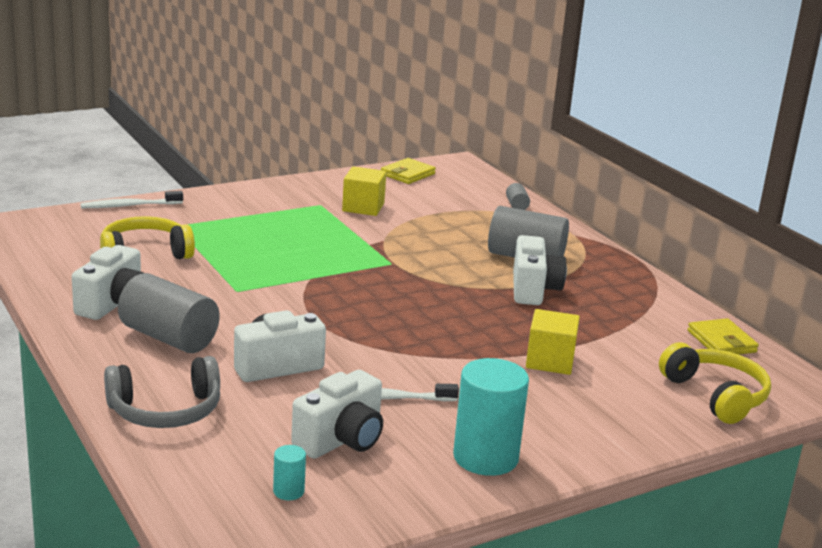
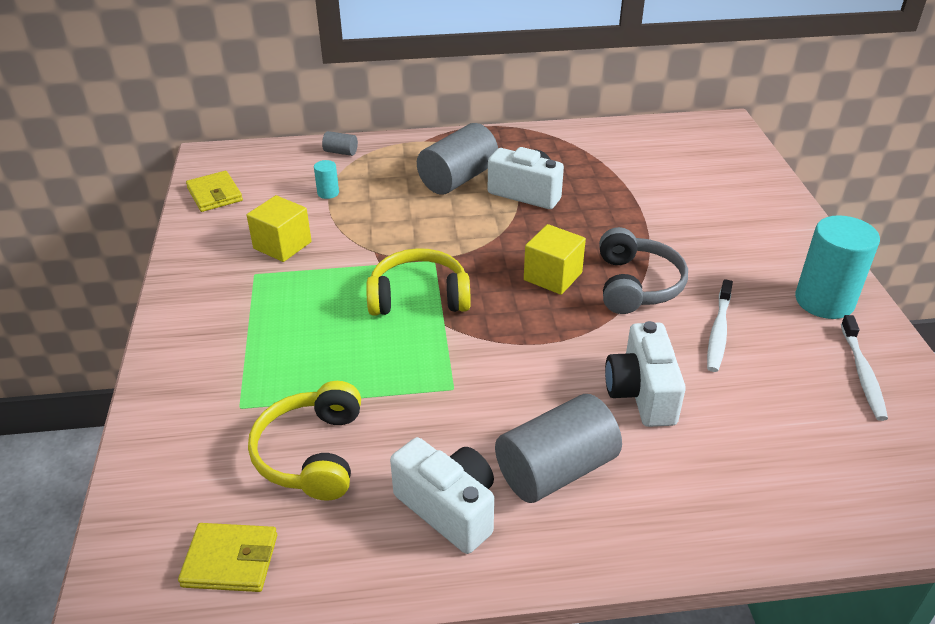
camera: 65 degrees left, 15 degrees up
white toothbrush [80,191,183,208] -> white toothbrush moved to [841,315,888,421]
grey headphones [104,356,220,428] -> grey headphones moved to [599,227,688,314]
turquoise cylinder [273,445,306,500] -> turquoise cylinder moved to [314,160,339,199]
white camera [291,370,383,459] -> none
yellow cube [526,309,580,375] -> yellow cube moved to [524,224,586,295]
yellow headphones [659,342,771,424] -> yellow headphones moved to [366,248,471,316]
yellow wallet [688,318,759,354] -> yellow wallet moved to [178,523,277,592]

